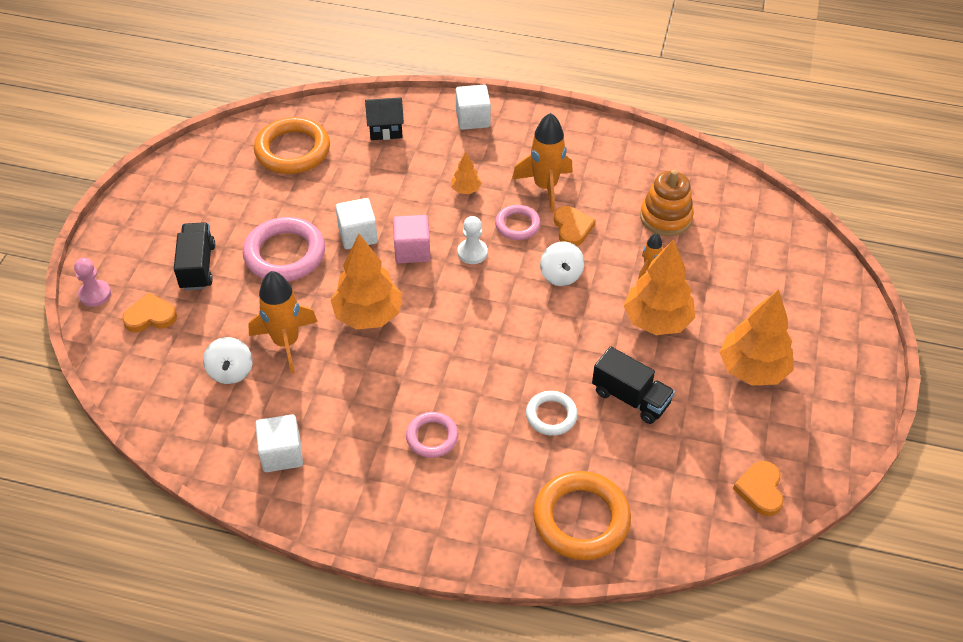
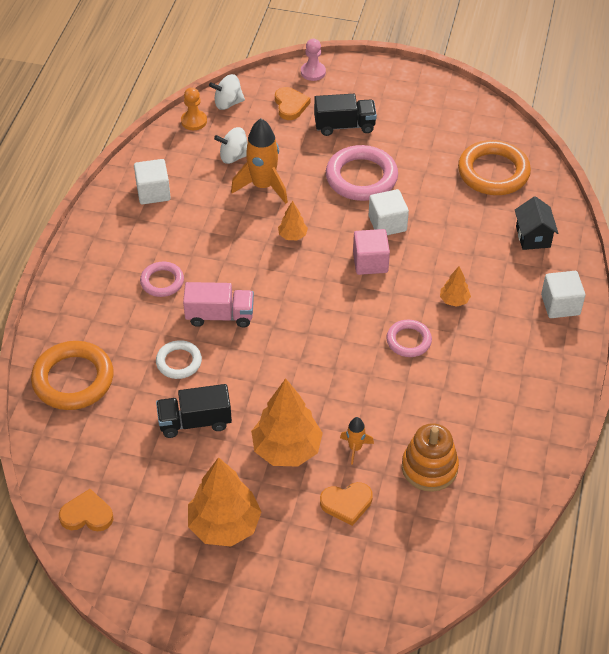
camera: 90 degrees right, 0 degrees up
orange tree [331,234,402,329] -> orange tree [278,201,308,240], size x0.48
white pawn [457,216,488,264] -> none
orange rocket [512,113,573,213] -> none
white spinning top [540,242,584,286] -> white spinning top moved to [209,74,245,110]
orange heart [554,206,596,246] -> orange heart moved to [320,482,373,526]
black truck [592,346,675,424] -> black truck turned 45 degrees clockwise [156,384,232,438]
none -> orange pawn [181,87,207,130]
none -> pink truck [183,282,254,328]

